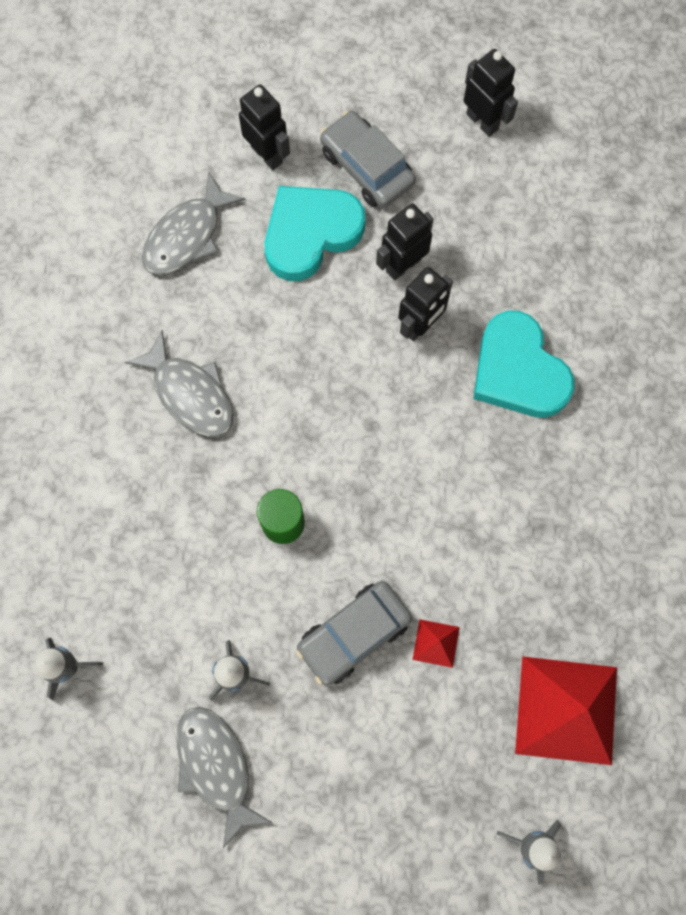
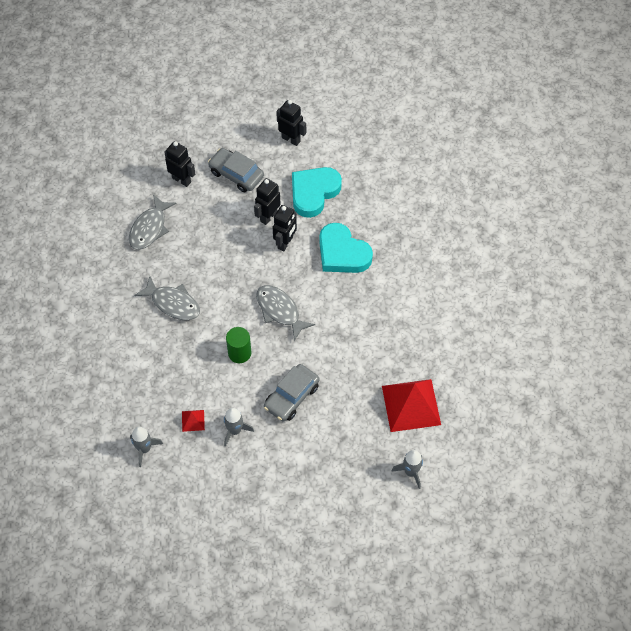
camera: 15 degrees left, 15 degrees down
grey fish [176,707,273,848] -> grey fish moved to [256,285,315,341]
turquoise heart [265,186,365,281] -> turquoise heart moved to [292,167,342,218]
red pyramid [412,619,460,668] -> red pyramid moved to [182,410,205,432]

